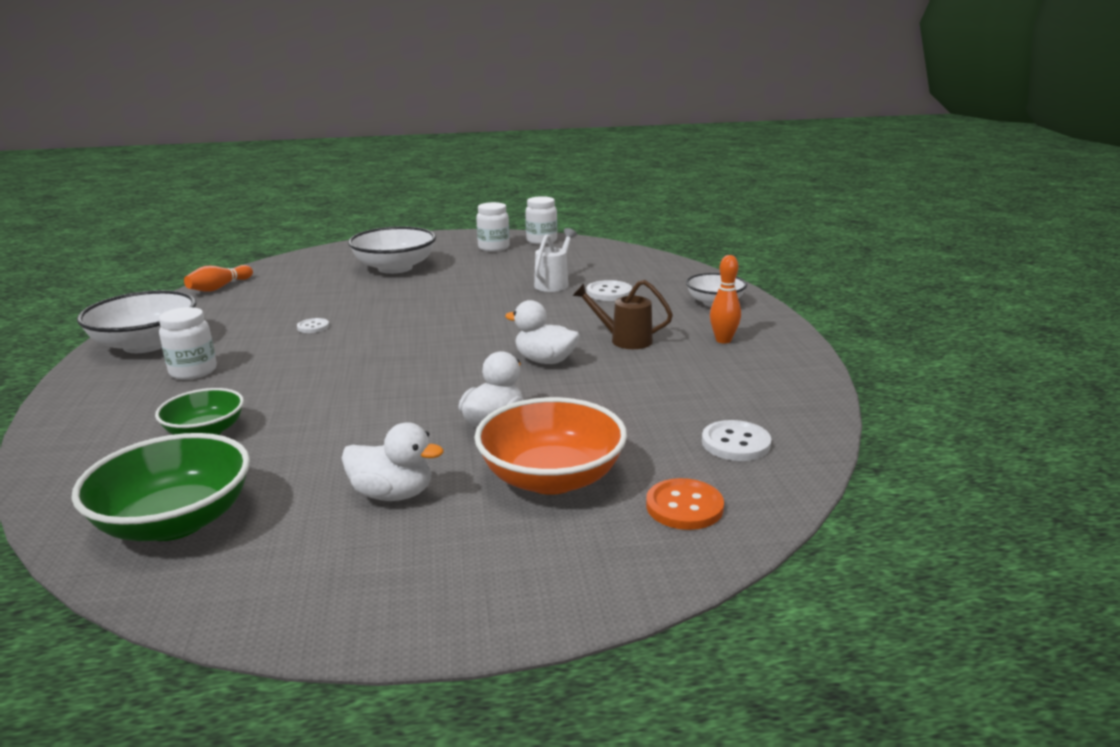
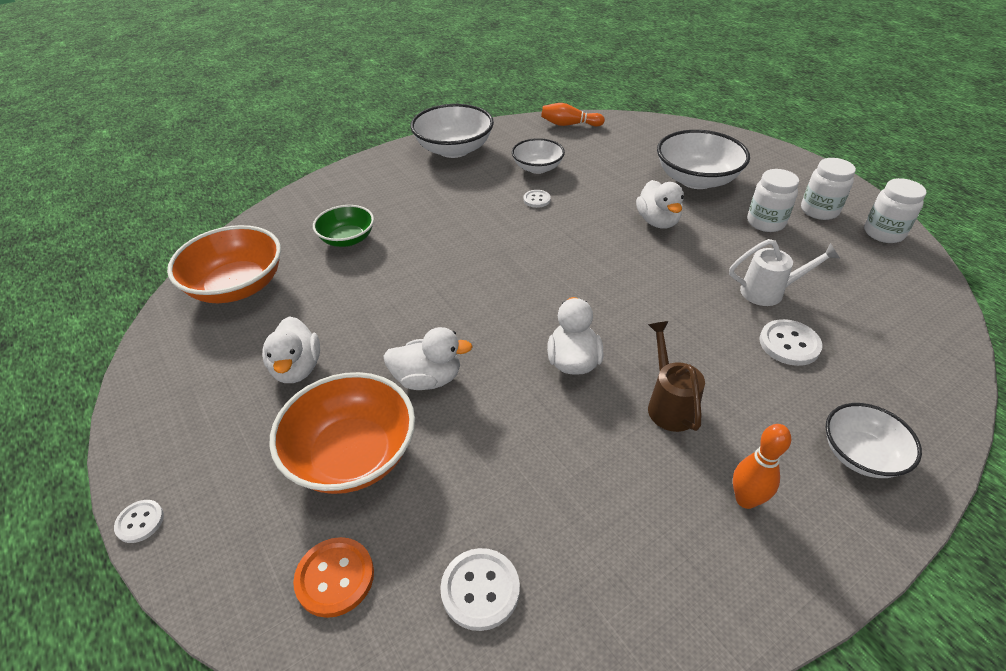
camera: 65 degrees right, 20 degrees up
green bowl [71,433,250,541] -> orange bowl [167,225,281,303]
white jar [159,307,217,380] -> white jar moved to [747,169,799,232]
none -> white button [114,500,164,543]
none -> white bowl [512,138,565,174]
none -> white duck [636,180,684,229]

